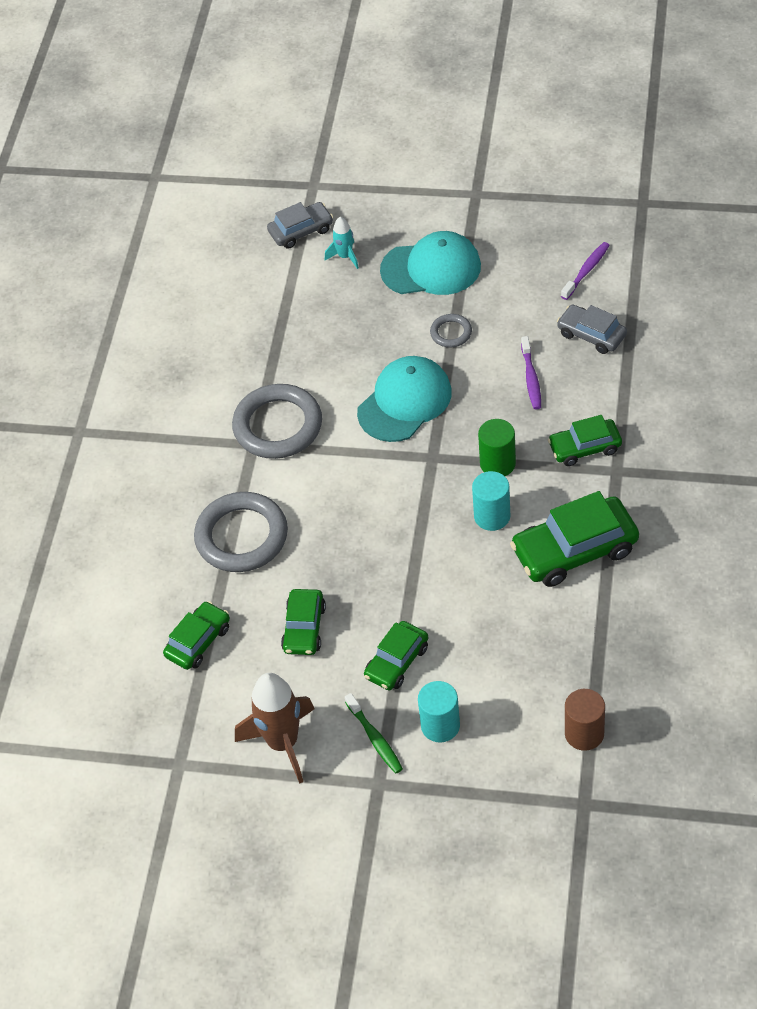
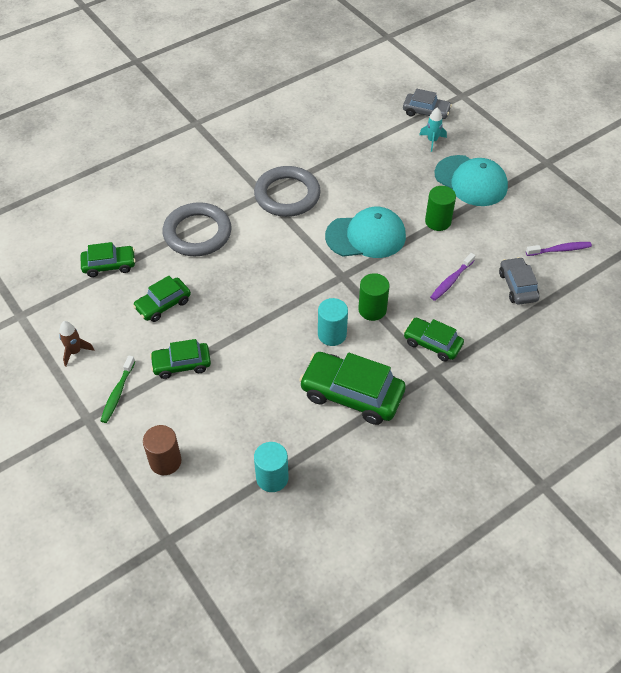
camera: 40 degrees right, 0 degrees up
brown rocket [235,673,315,784] -> brown rocket [59,321,94,366], size x0.51
turquoise cylinder [418,681,460,742] -> turquoise cylinder moved to [254,442,289,492]
grey ring [430,314,472,348] -> green cylinder [425,186,456,231]
brown cylinder [565,689,605,751] -> brown cylinder moved to [143,425,182,475]

